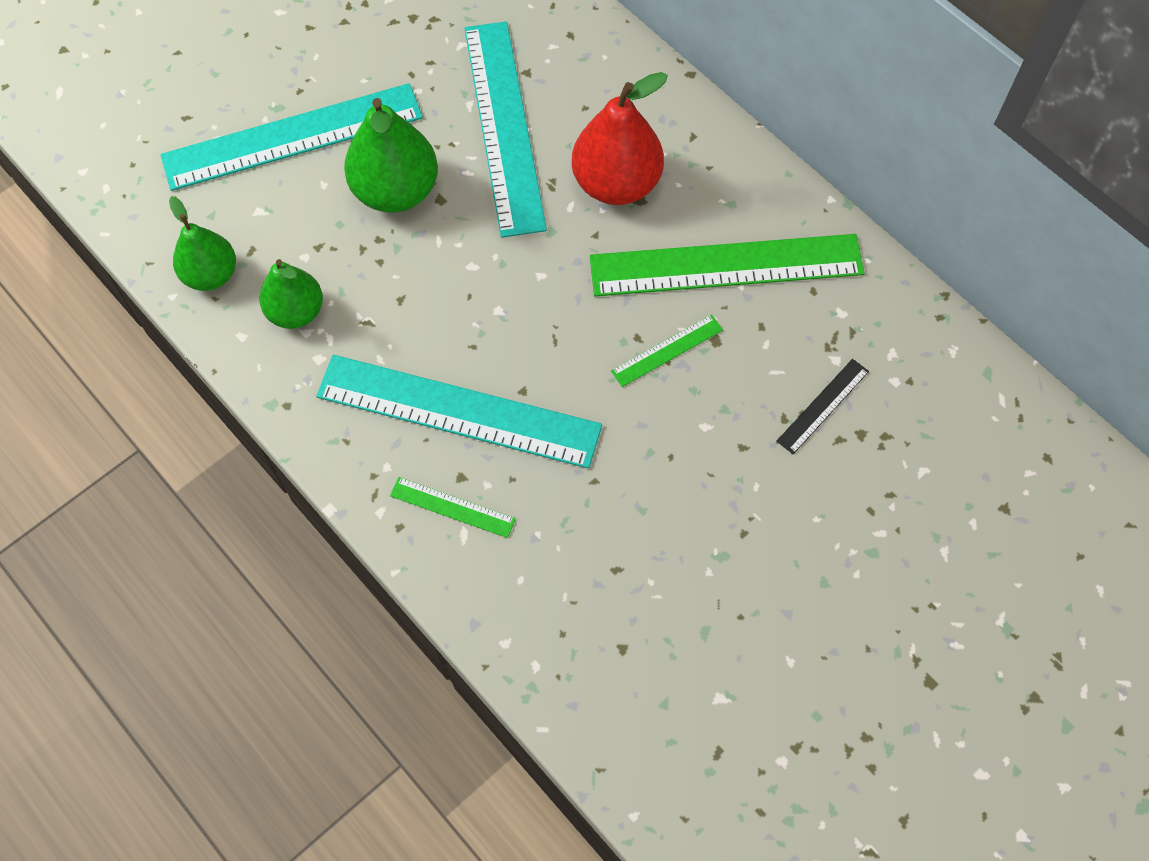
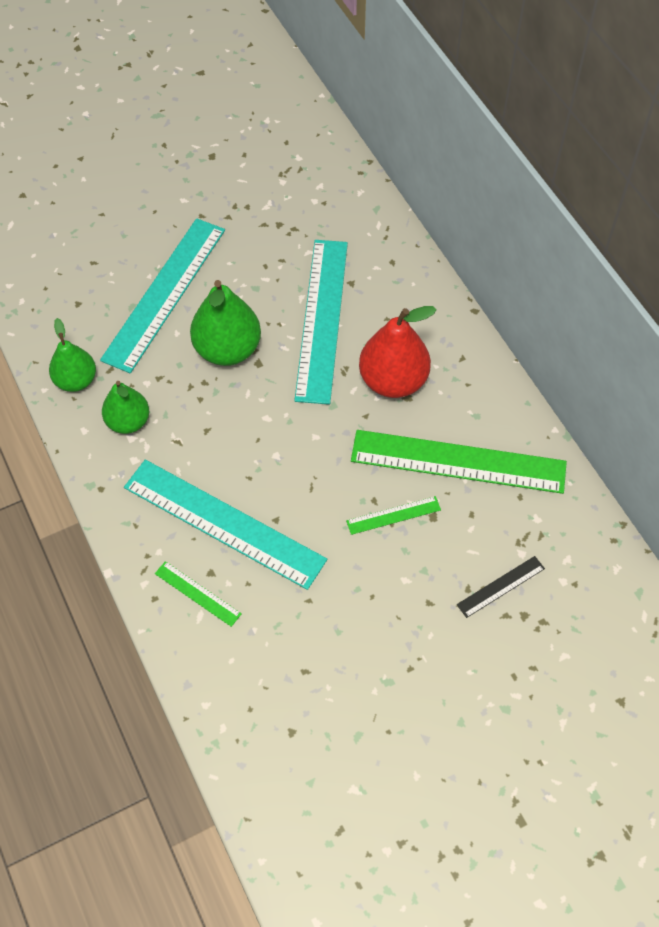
camera: 15 degrees right, 5 degrees down
turquoise ruler [160,83,423,191] -> turquoise ruler turned 60 degrees counterclockwise [100,218,225,373]

